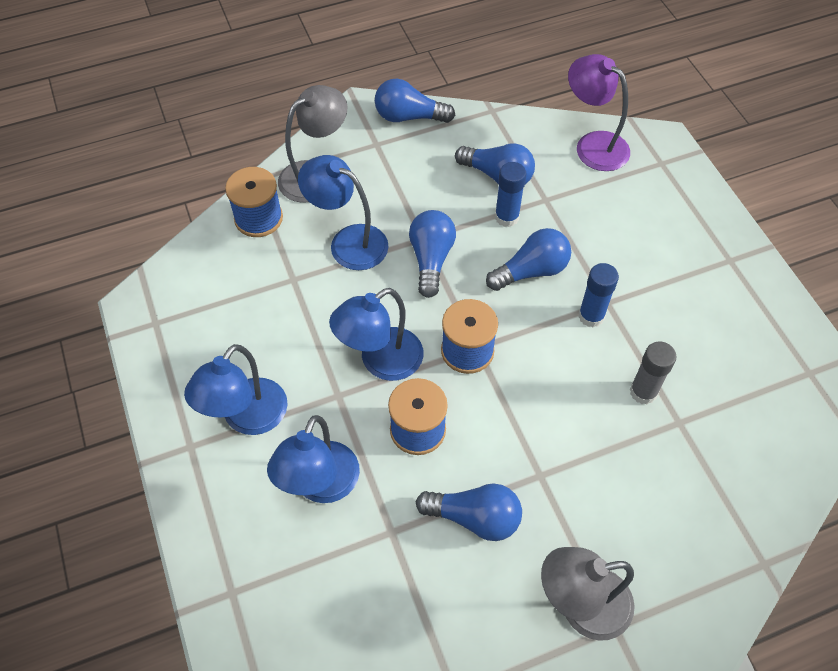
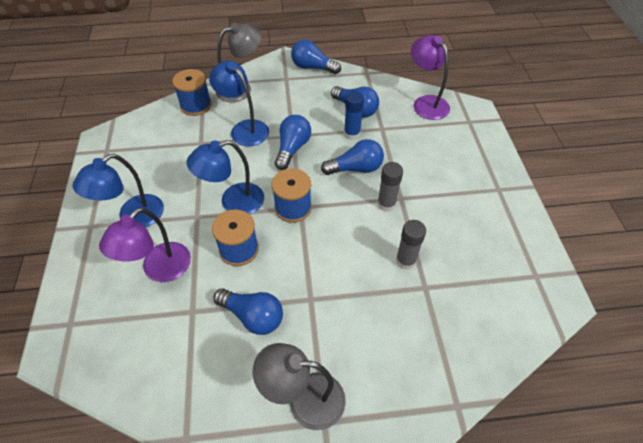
camera: 15 degrees right, 5 degrees down
blue lamp [267,415,360,503] -> purple lamp [99,208,191,282]
blue glue stick [578,263,619,327] -> grey glue stick [377,162,403,212]

